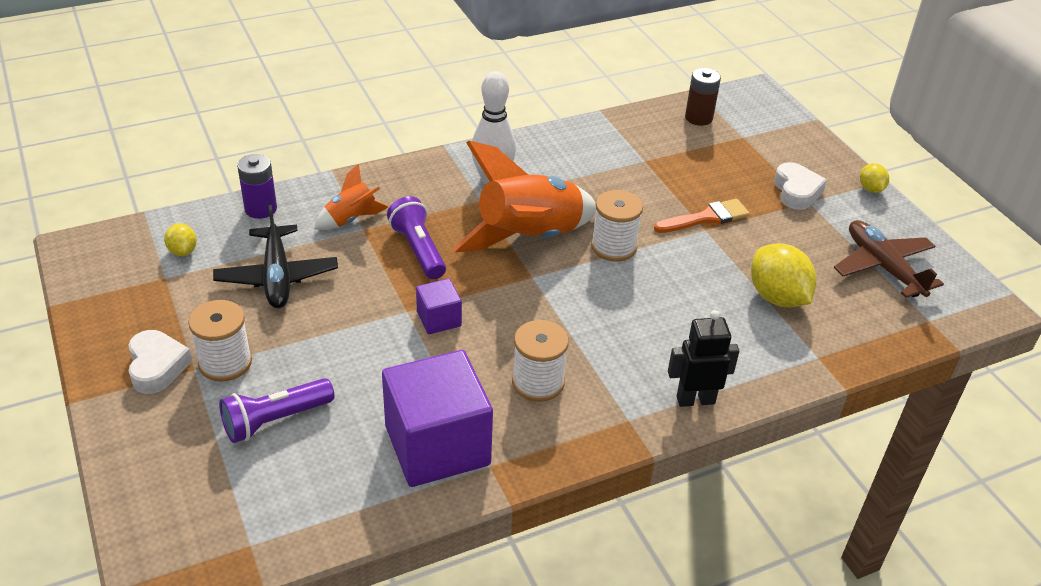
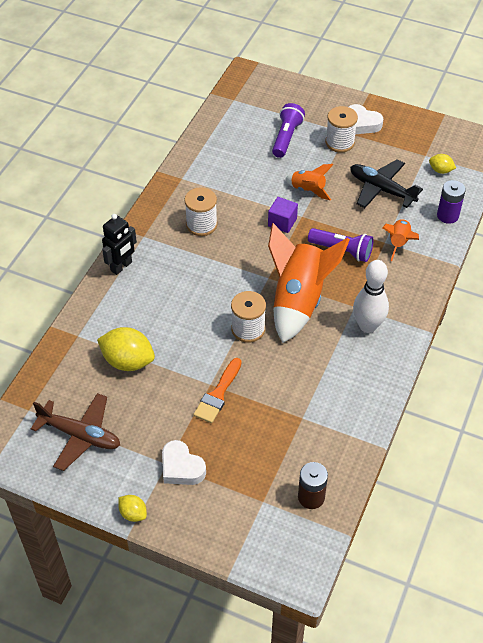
camera: 140 degrees right, 10 degrees up
purple cube [382,350,493,487] -> none
none -> orange rocket [285,164,333,200]

